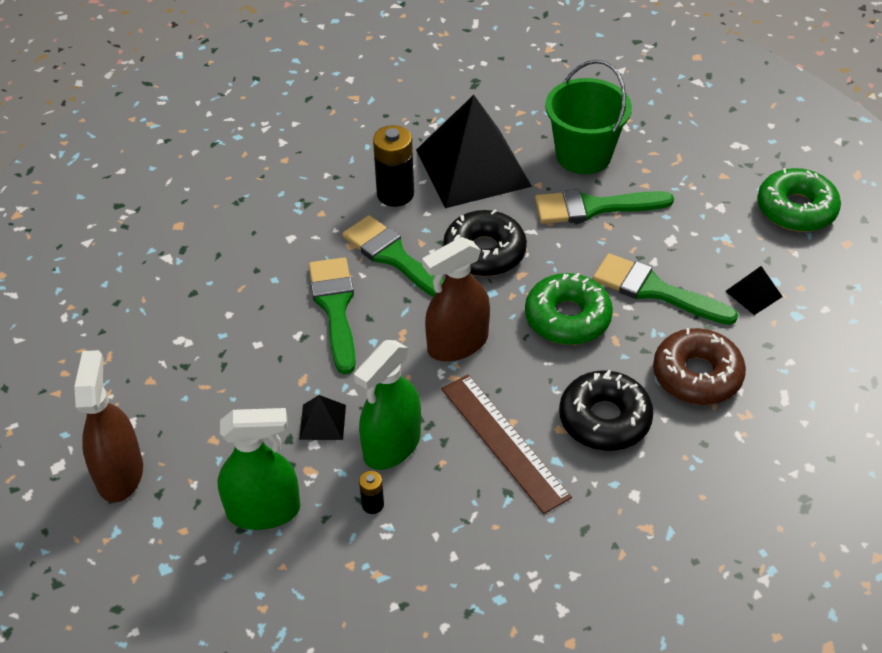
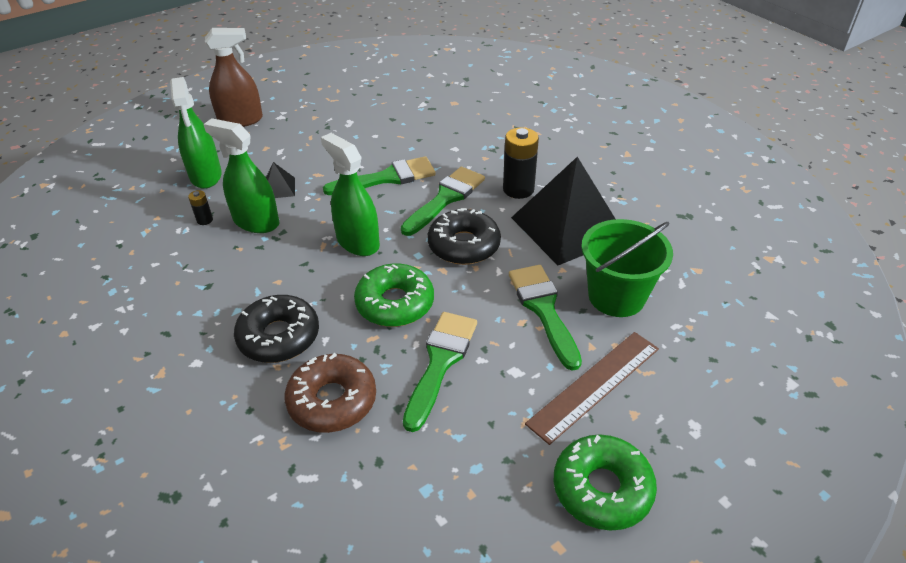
camera: 80 degrees right, 5 degrees down
brown spray bottle [422,237,490,361] -> green spray bottle [321,133,380,256]
brown ruler [441,374,572,514] -> brown ruler moved to [525,332,659,445]
black pyramid [725,266,783,315] -> none

